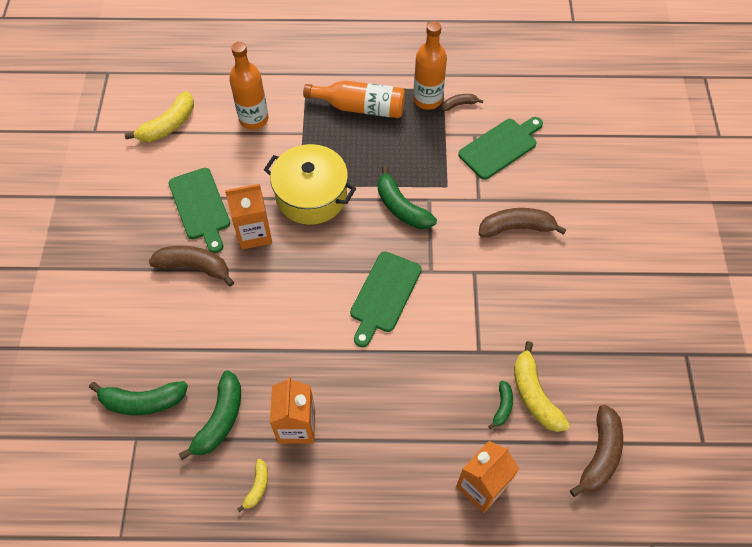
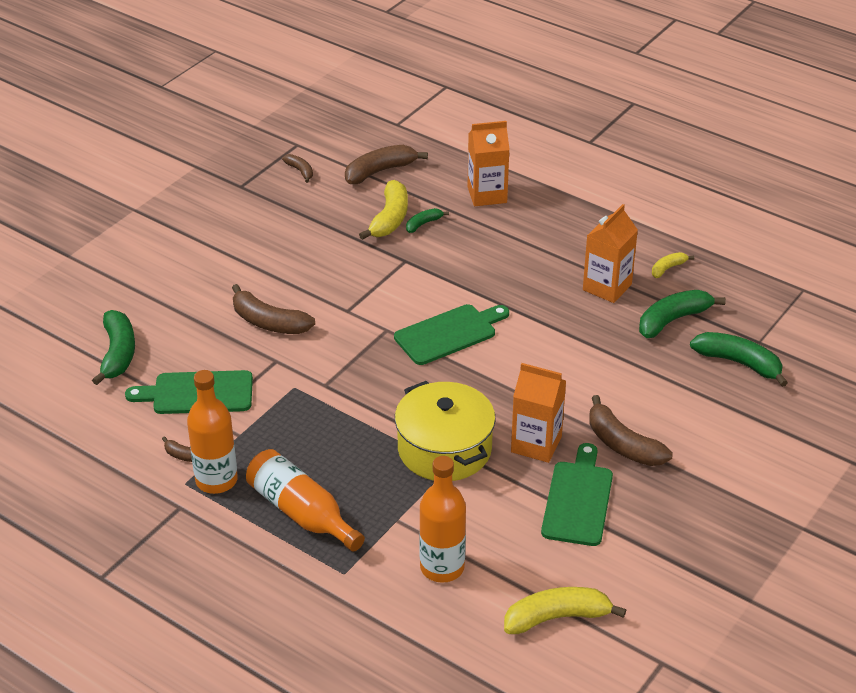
camera: 145 degrees left, 20 degrees down
green banana [378,165,437,229] -> green banana moved to [92,310,135,385]
none -> brown banana [282,154,313,183]

